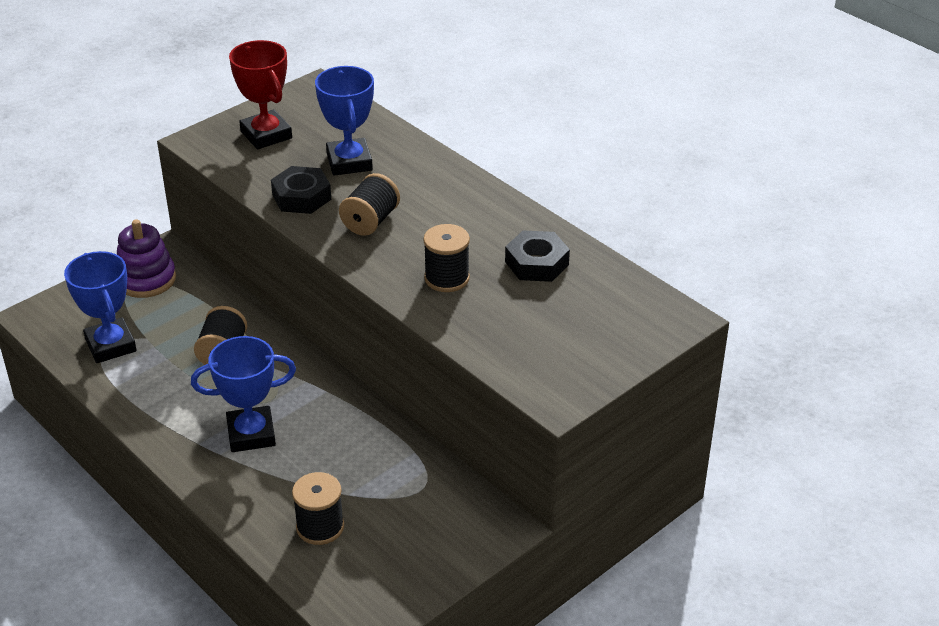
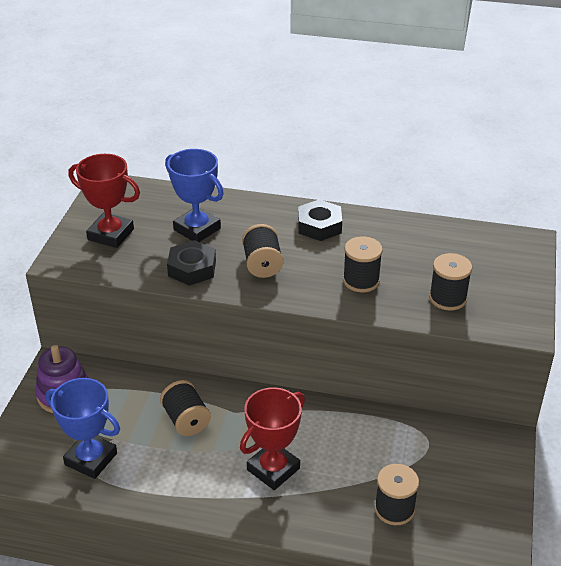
camera: 35 degrees left, 0 degrees up
blue trophy [191,336,296,452] -> red trophy [240,387,305,490]
black nut [505,230,570,282] -> black nut moved to [298,199,342,241]
none -> black spool [429,253,472,310]

